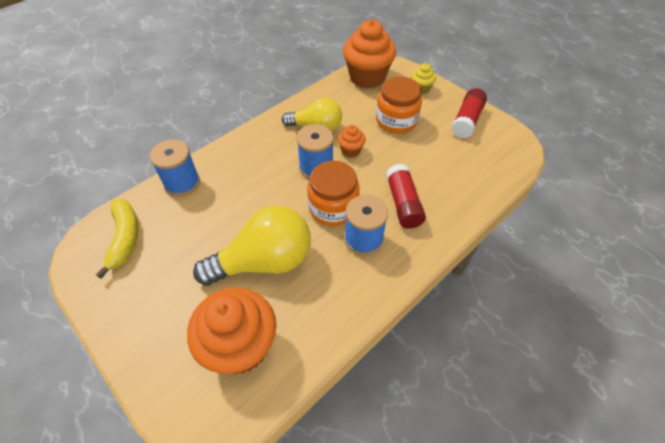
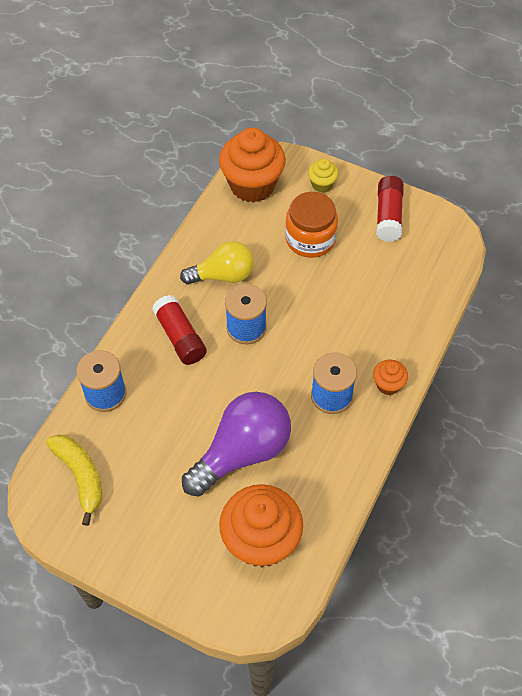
camera: 20 degrees left, 5 degrees up
yellow light bulb [193,206,311,286] -> purple light bulb [182,392,291,496]
orange jar [307,161,360,226] -> none
orange cupcake [337,125,366,158] -> orange cupcake moved to [373,360,408,395]
red glue stick [386,164,426,229] -> red glue stick moved to [152,295,207,365]

